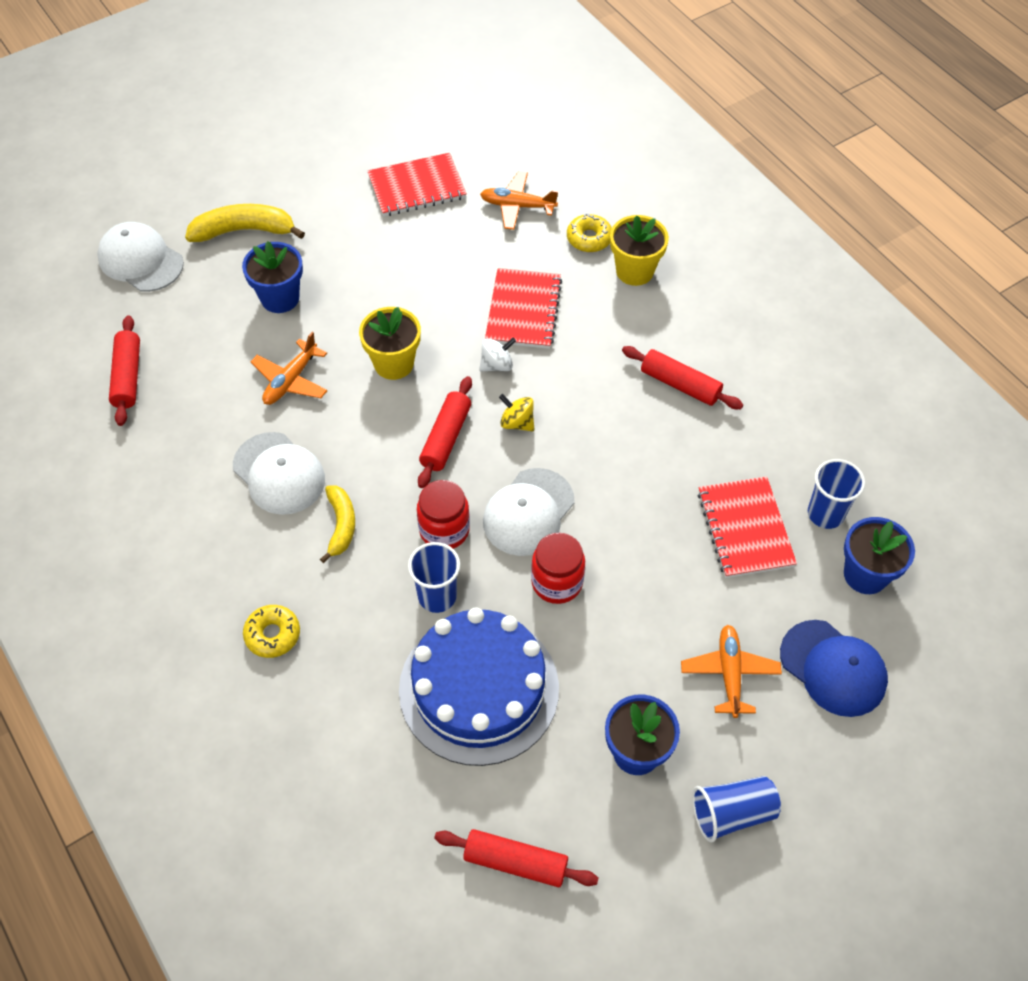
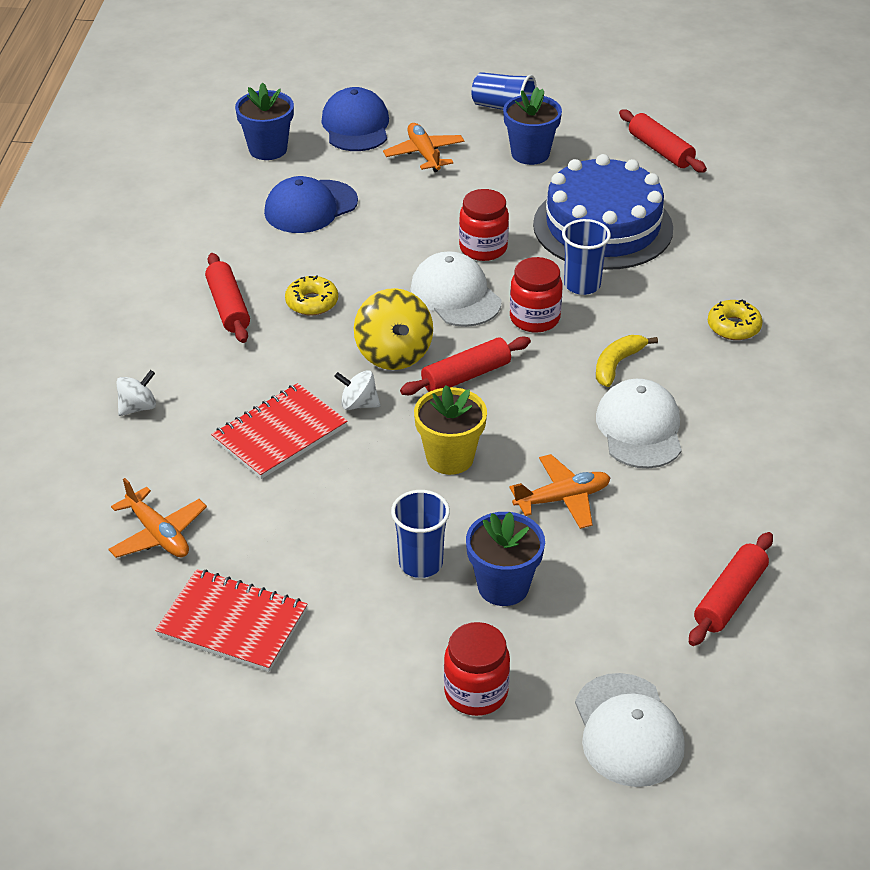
camera: 140 degrees left, 15 degrees down
yellow banana [185,204,305,242] -> red jar [444,622,510,716]
white cap [483,468,575,556] -> white cap turned 105 degrees counterclockwise [410,251,502,327]
yellow spinning top [499,394,535,431] -> yellow spinning top [354,288,433,370], size x1.79
yellow donut [567,214,612,252] -> yellow donut moved to [285,275,338,316]
yellow flower pot [610,215,669,286] -> white spinning top [116,370,156,416]
orange plane [681,625,782,718] -> orange plane turned 120 degrees clockwise [383,123,464,172]
red notebook [698,476,797,578] -> blue cap [264,176,358,233]
blue cup [808,459,865,529] -> blue cup moved to [391,490,450,578]

